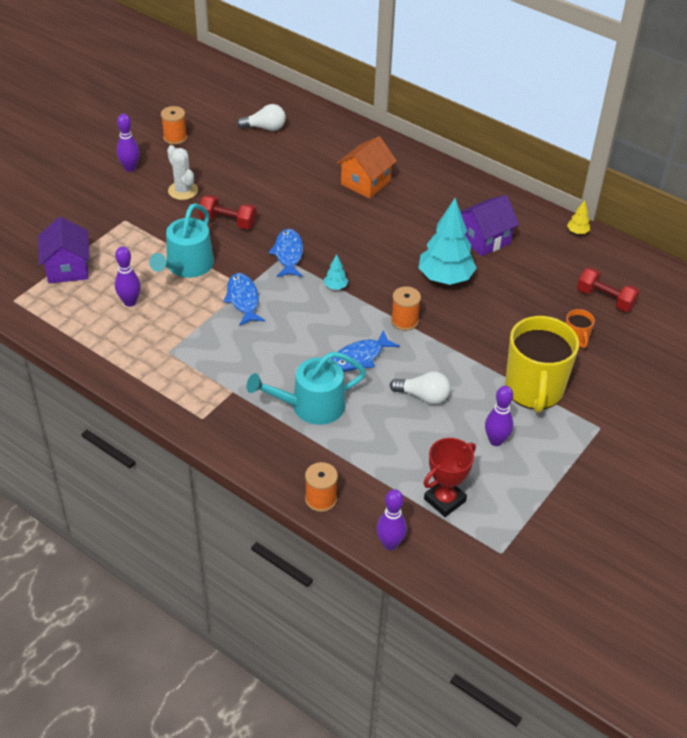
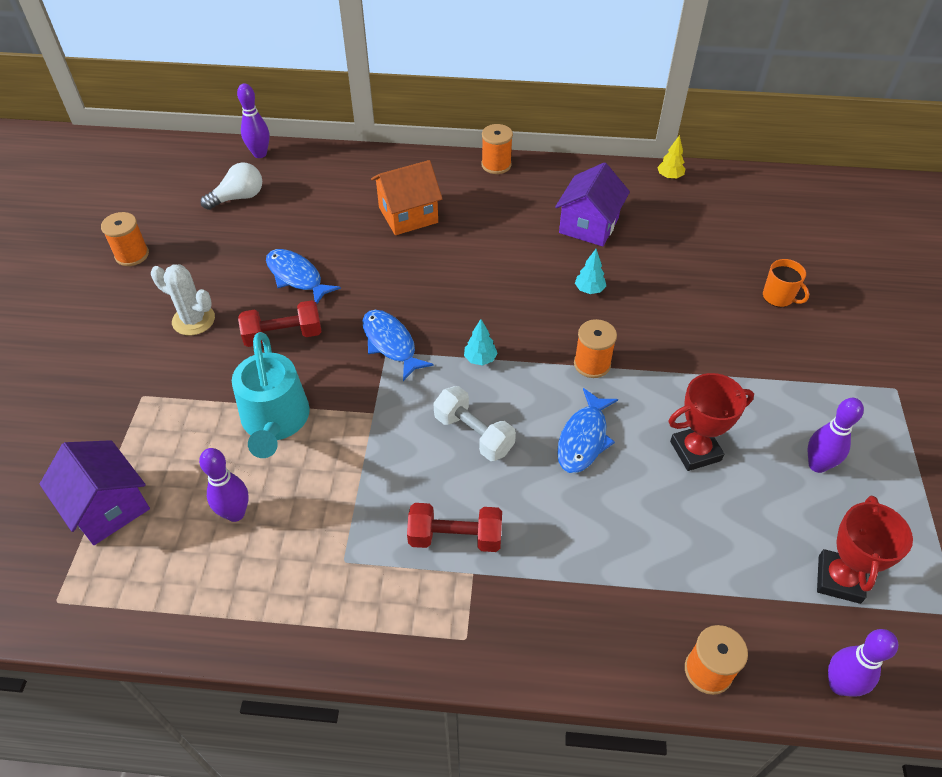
camera: 30 degrees left, 5 degrees up
purple bowling pin [117,114,140,172] -> purple bowling pin moved to [237,83,270,158]
blue fish [223,273,265,326] -> blue fish moved to [266,249,341,304]
turquoise watering can [246,352,366,425] -> none
orange house [337,136,397,198] -> orange house turned 60 degrees clockwise [371,160,442,235]
white light bulb [390,371,451,405] -> red trophy [668,373,754,471]
turquoise tree [419,198,476,285] -> turquoise tree [575,249,606,294], size x0.42
yellow mug [505,316,579,413] -> none
red dumbbell [577,267,640,312] -> red dumbbell moved to [407,503,502,552]
none -> white dumbbell [433,386,516,461]
none -> orange spool [481,124,513,174]

